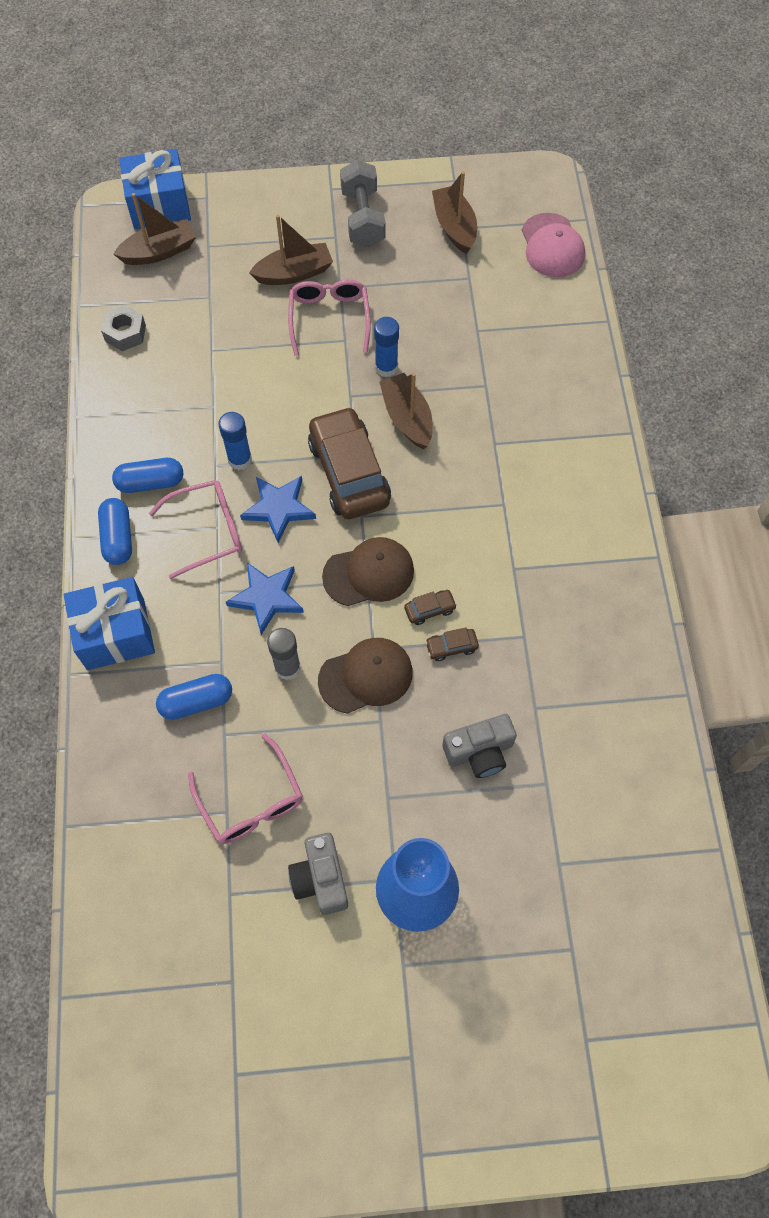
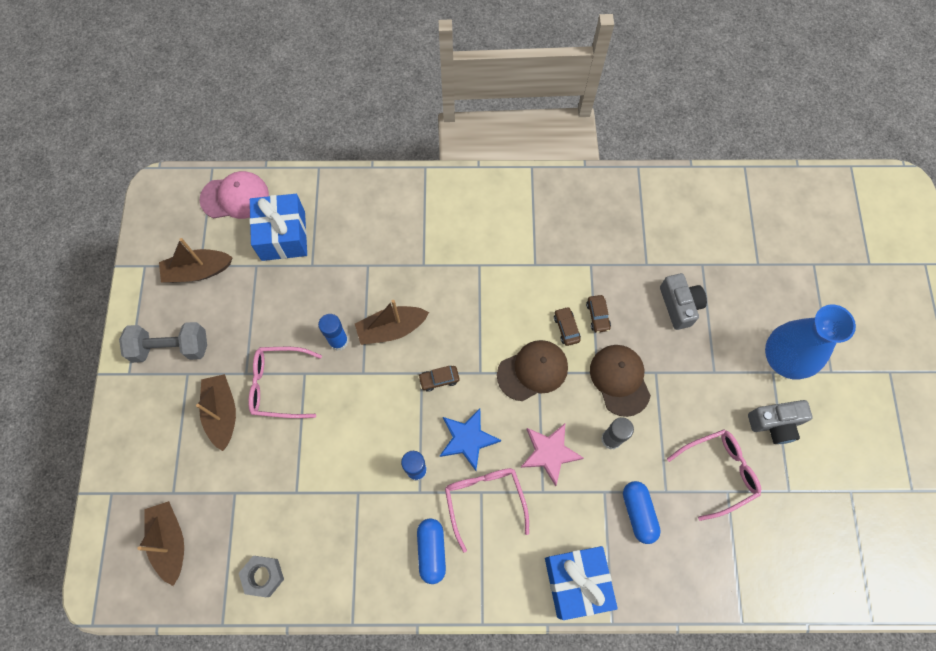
camera: 85 degrees left, 5 degrees up
blue capsule [98,498,132,565] -> none
blue gift [119,149,191,229] -> blue gift moved to [249,194,307,261]
blue star [226,562,304,635] -> pink star [520,423,583,487]
brown car [308,406,391,519] -> brown car [418,366,459,392], size x0.40
brown cap [322,537,414,606] -> brown cap turned 75 degrees clockwise [497,340,568,401]

